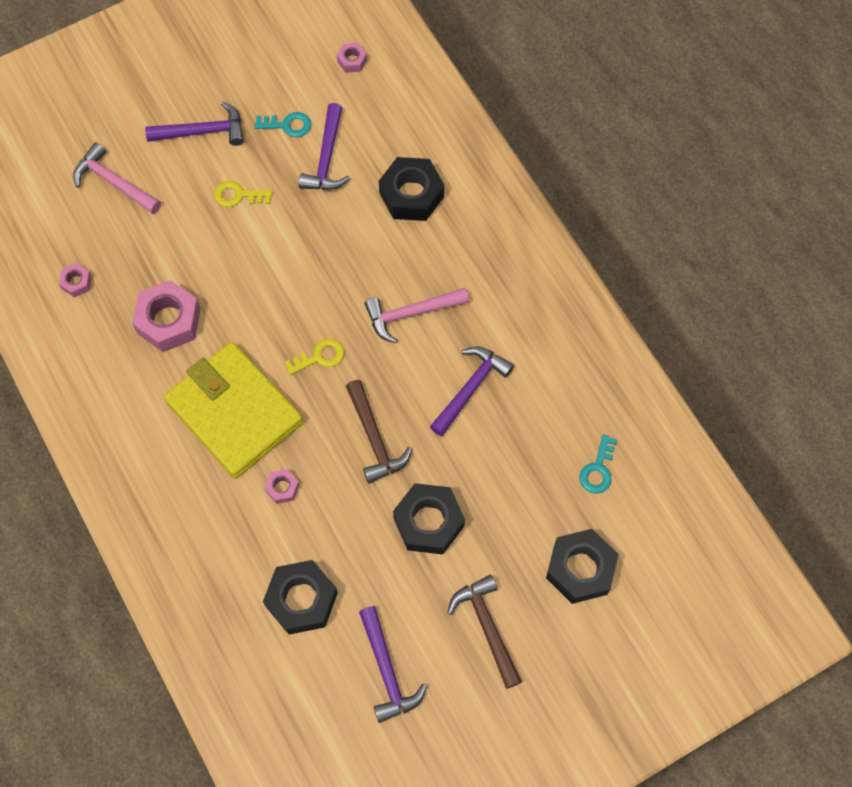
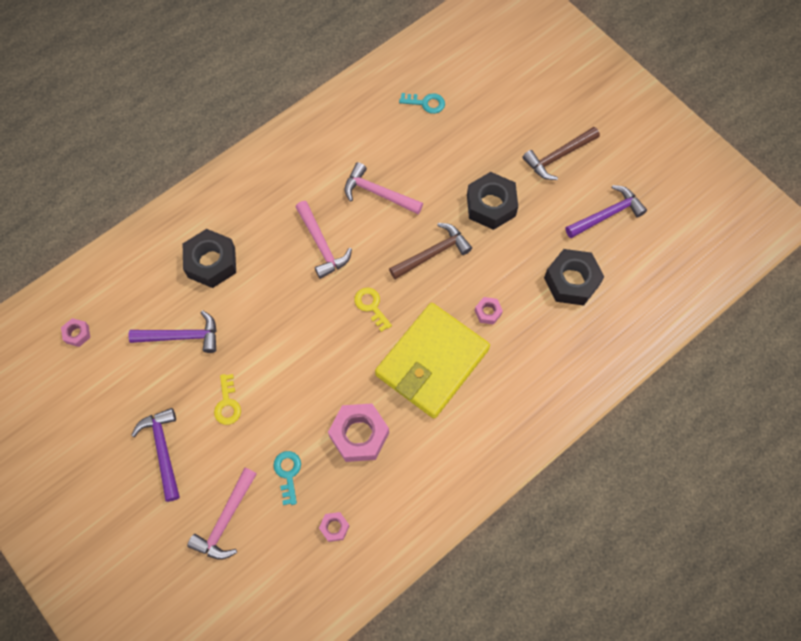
camera: 100 degrees left, 0 degrees up
turquoise key [254,112,311,137] -> turquoise key moved to [273,451,301,505]
purple hammer [430,346,514,437] -> pink hammer [345,162,423,214]
black nut [546,529,619,604] -> none

